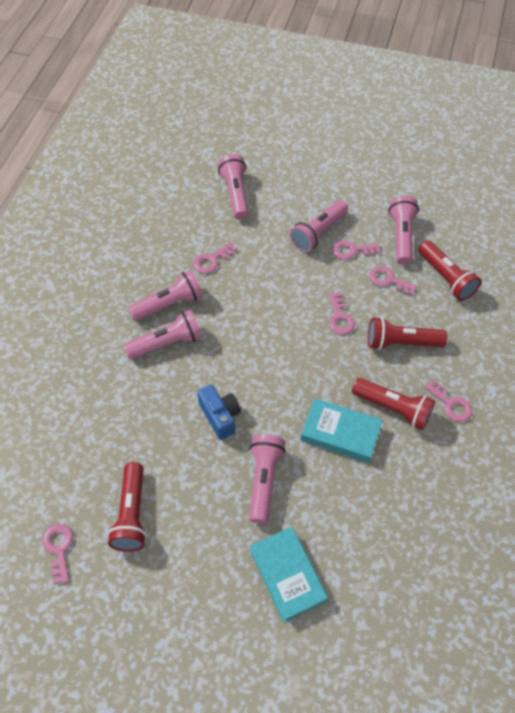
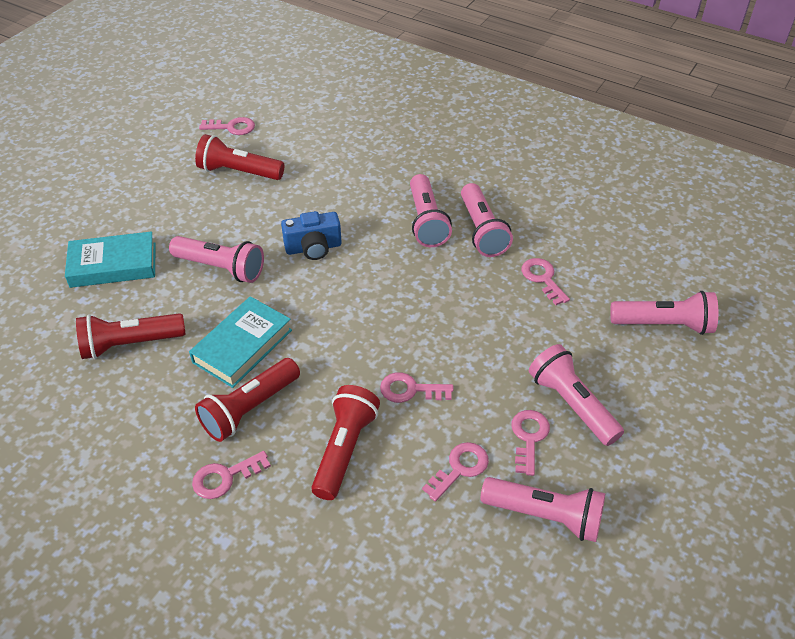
camera: 105 degrees right, 10 degrees down
red flashlight [418,240,481,301] -> red flashlight moved to [76,313,185,359]

